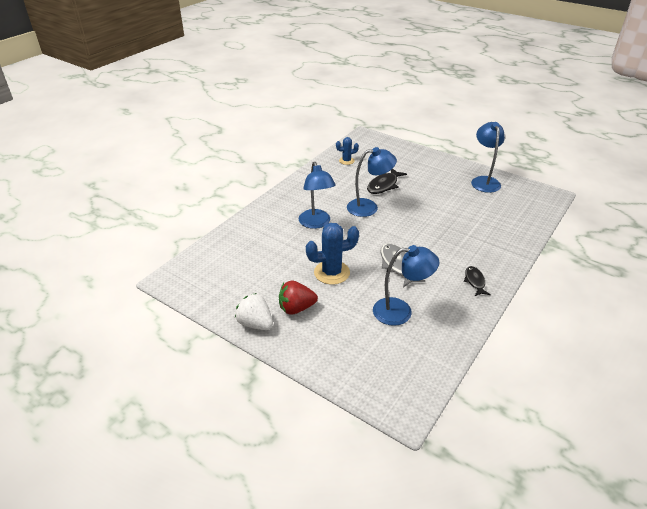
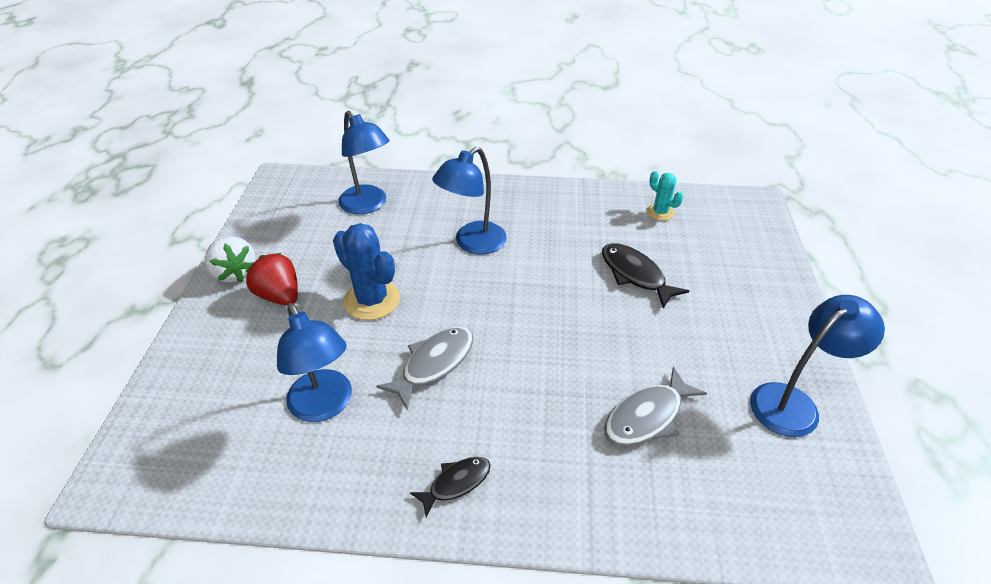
camera: 60 degrees right, 5 degrees up
white strawberry [235,293,273,330] -> white strawberry turned 135 degrees clockwise [205,236,256,283]
blue cactus [336,137,359,165] -> turquoise cactus [647,171,683,221]
blue lamp [347,147,397,217] -> blue lamp moved to [338,111,390,214]
black fish [367,169,407,194] -> black fish turned 45 degrees clockwise [602,243,689,309]
none -> grey fish [605,366,707,446]

